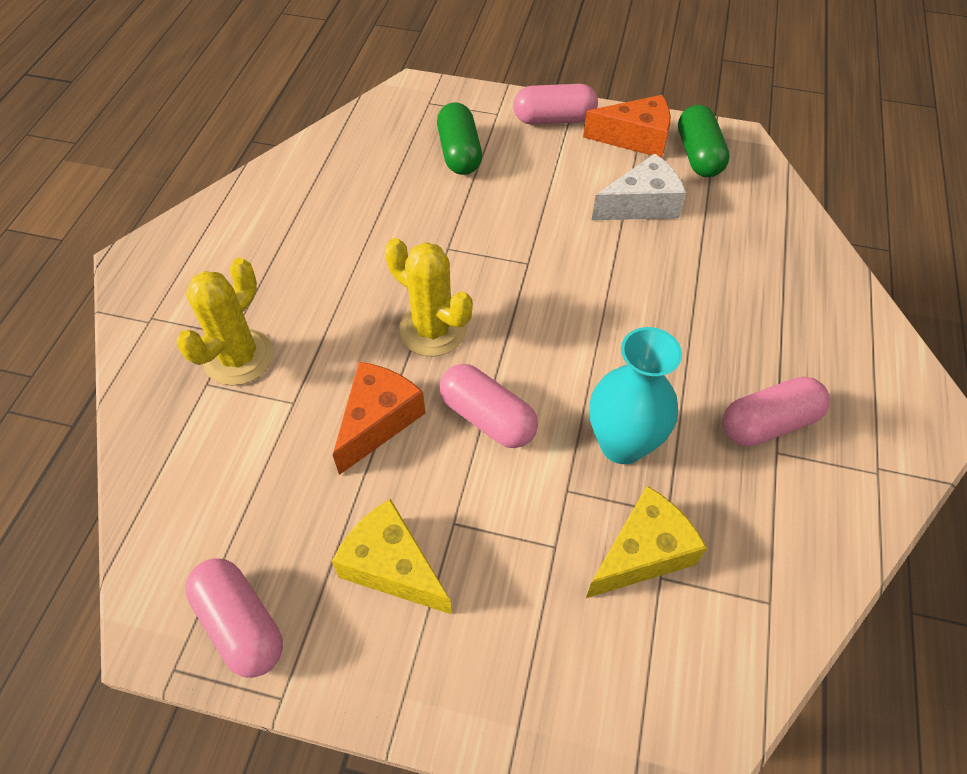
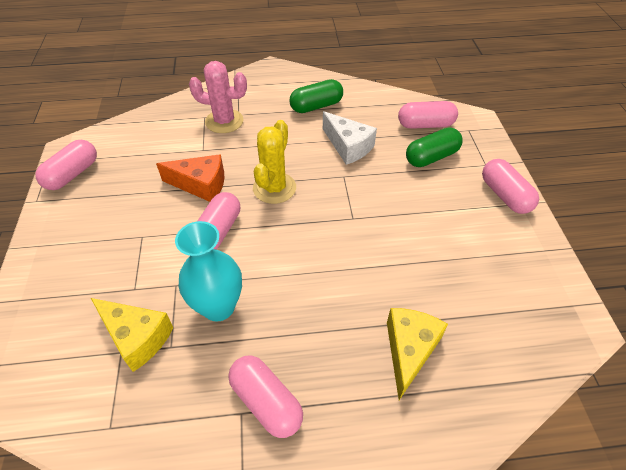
camera: 70 degrees right, 5 degrees down
yellow cactus [176,258,273,386] -> pink cactus [189,61,247,133]
yellow cheese [332,499,452,614] -> yellow cheese moved to [387,308,448,400]
orange cheese [583,95,671,158] -> none
white cheese [592,154,686,220] -> white cheese moved to [323,111,377,165]
green capsule [678,105,730,177] -> green capsule moved to [289,79,343,113]
none -> pink capsule [398,101,458,129]

